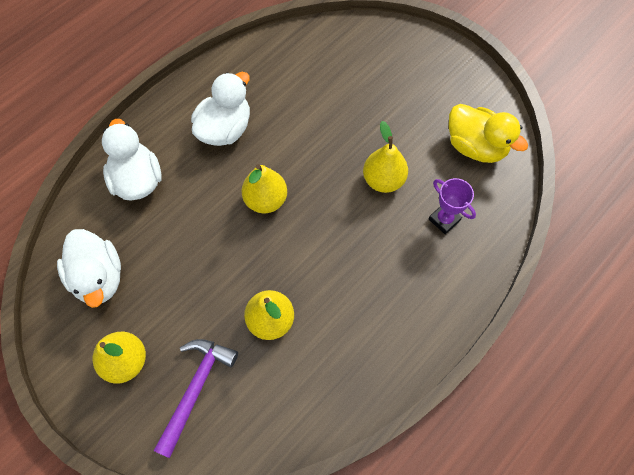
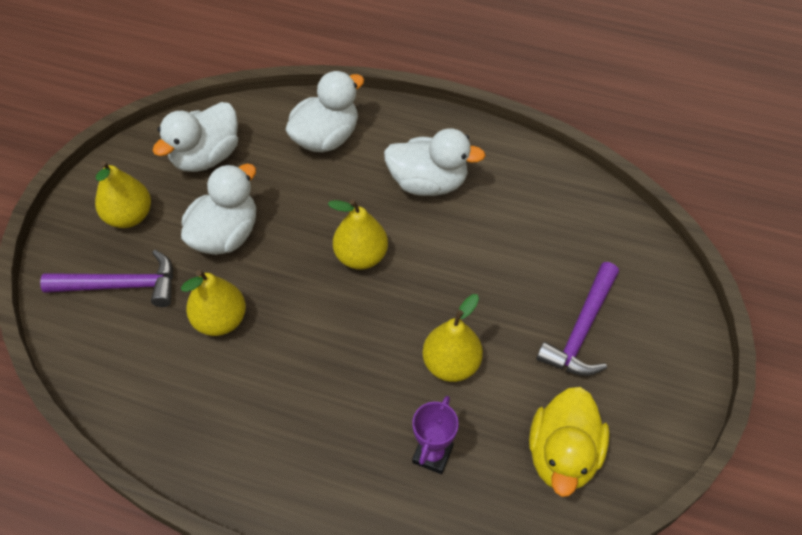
camera: 65 degrees right, 10 degrees down
none -> white duck [181,164,256,255]
none -> purple hammer [536,262,619,376]

